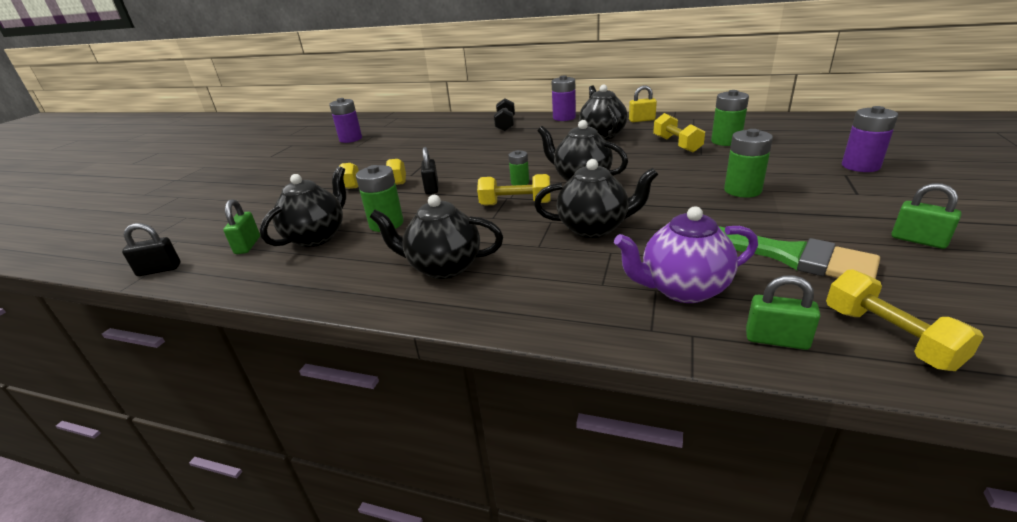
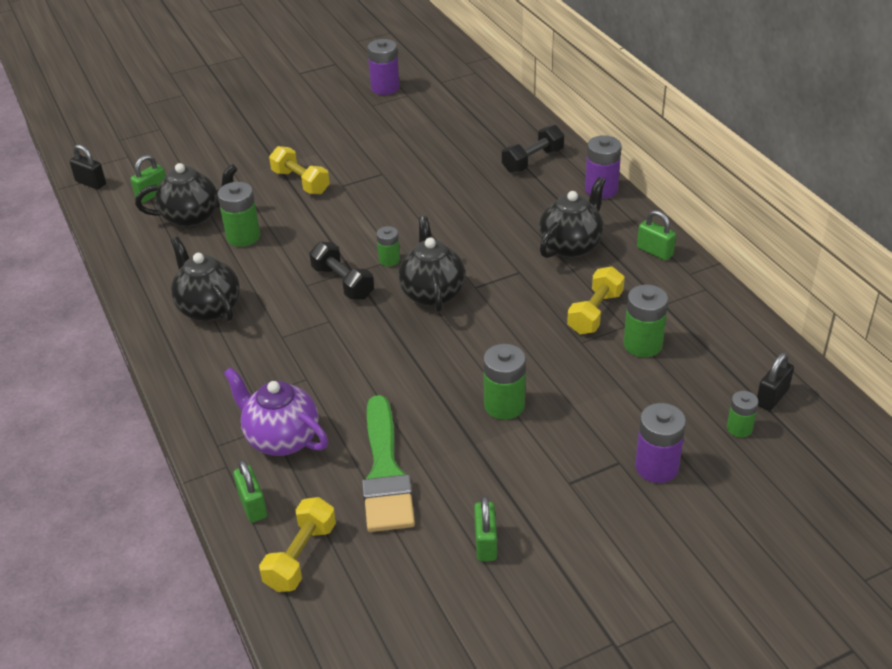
camera: 45 degrees right, 10 degrees up
black padlock [421,147,438,194] -> black padlock moved to [757,353,794,411]
yellow dumbbell [477,174,551,206] -> black dumbbell [309,242,374,300]
black teapot [534,159,658,238] -> none
yellow padlock [629,85,657,122] -> green padlock [637,210,676,261]
none -> green battery [727,391,758,438]

